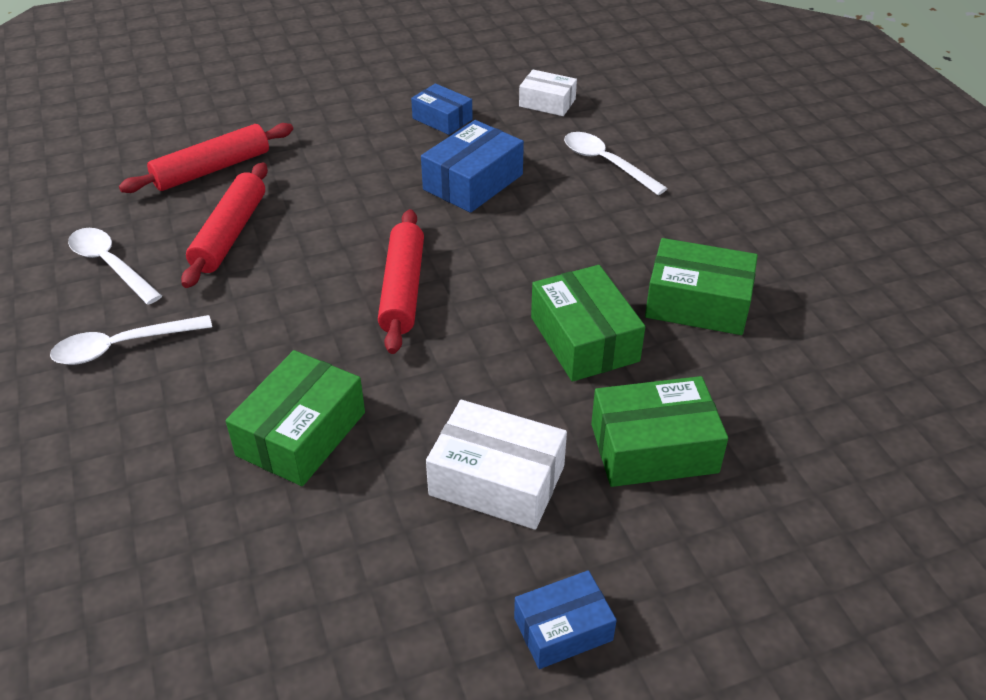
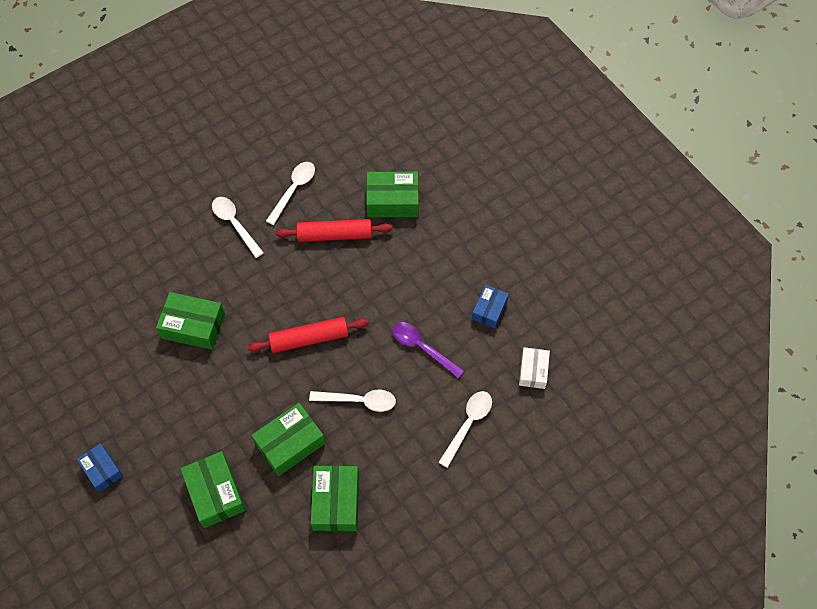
camera: 75 degrees right, 20 degrees up
red rolling pin [119,123,293,193] -> green box [366,171,419,217]
blue box [421,120,524,213] -> purple spoon [392,322,464,378]
white box [426,400,567,530] -> none
none -> white spoon [309,390,396,412]

